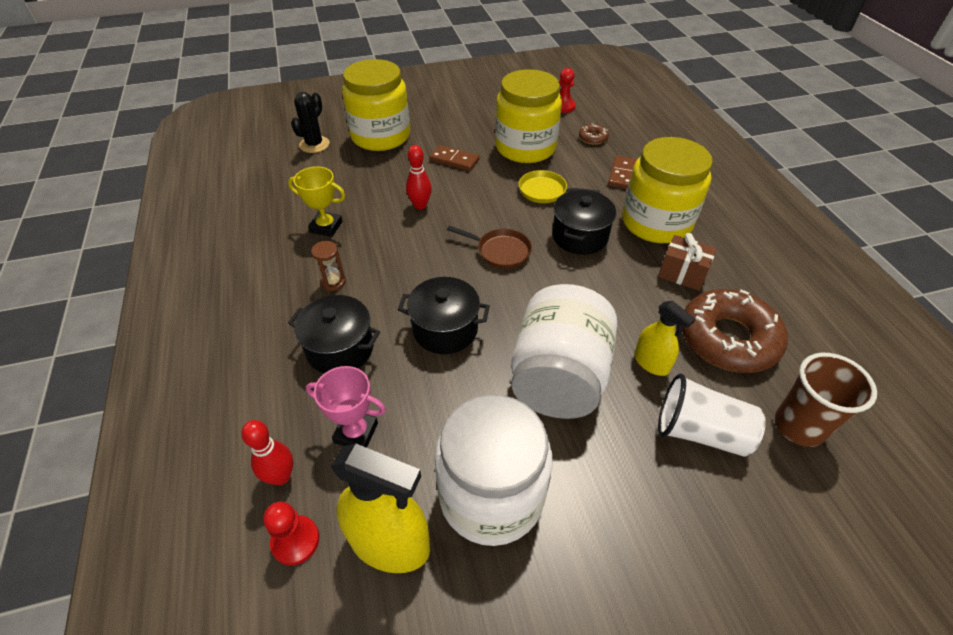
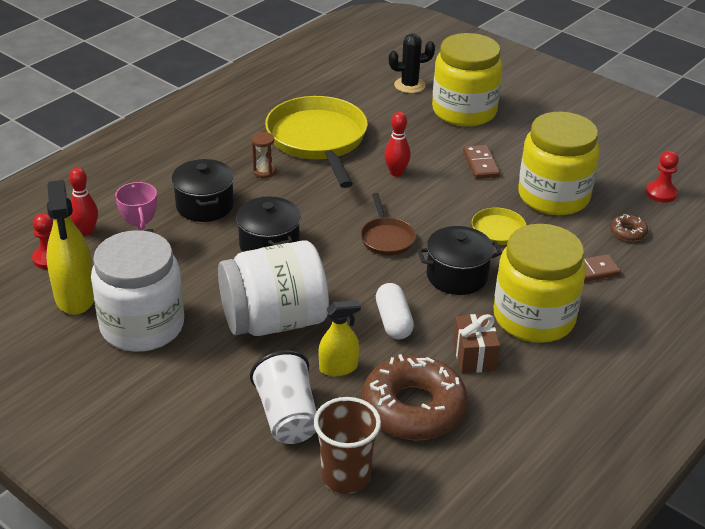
camera: 55 degrees right, 10 degrees down
yellow trophy [288,166,345,237] -> yellow pan [265,96,368,188]
yellow spray bottle [634,301,695,376] -> yellow spray bottle turned 120 degrees counterclockwise [319,300,361,376]
none -> white capsule [376,283,414,339]

